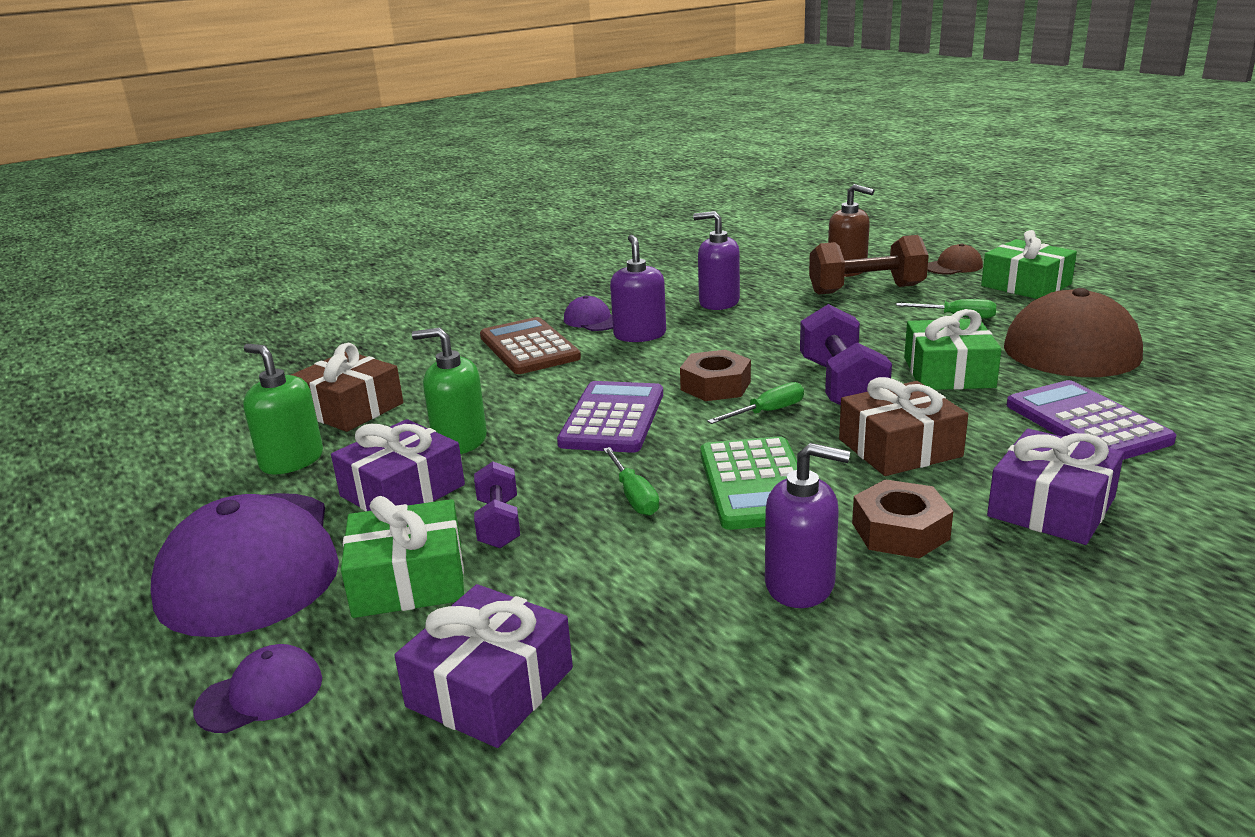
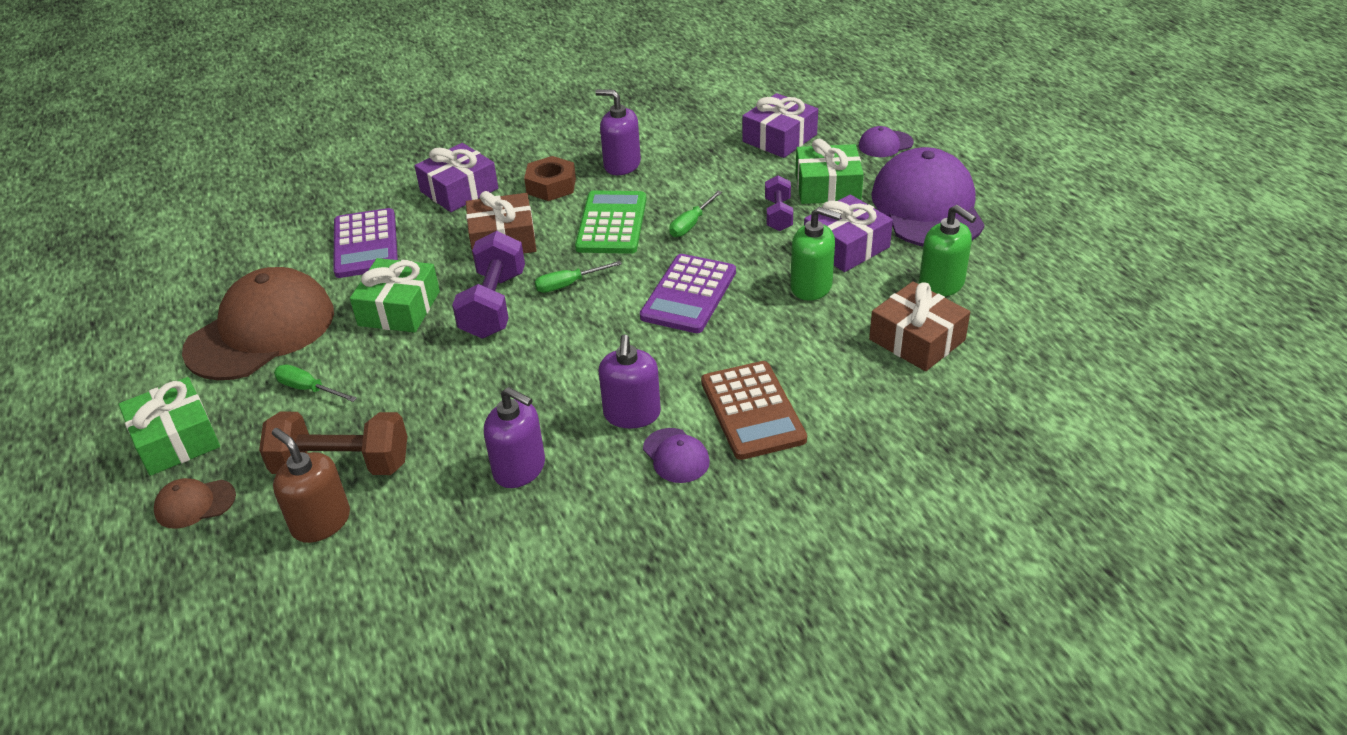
camera: 170 degrees left, 15 degrees up
green screwdriver [603,447,659,516] -> green screwdriver turned 135 degrees counterclockwise [669,191,722,237]
brown nut [680,350,751,401] -> none

